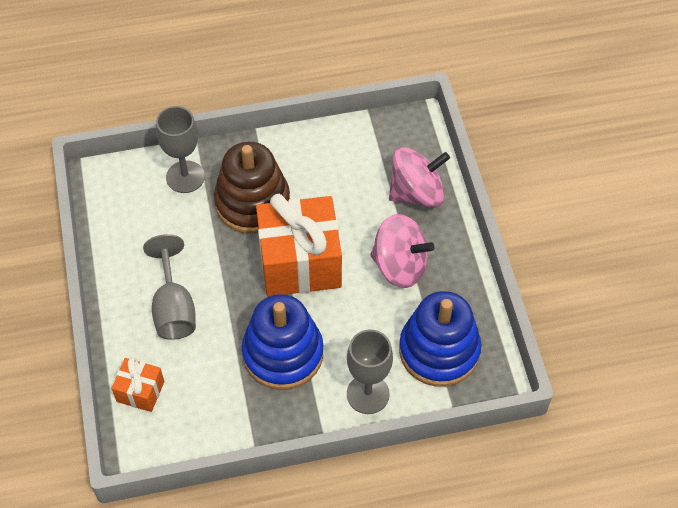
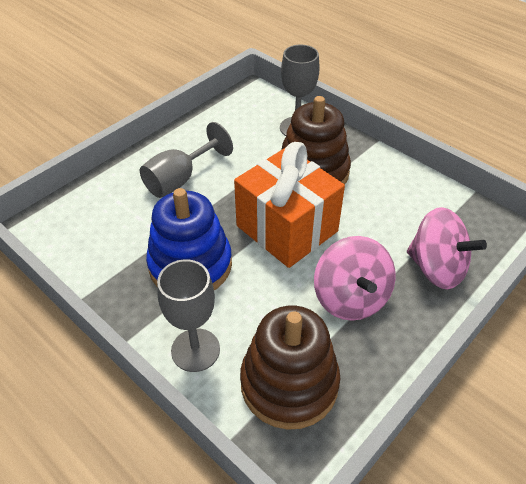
camera: 55 degrees right, 10 degrees down
orange gift [111,357,164,412] -> none
blue stacking toy [399,291,481,387] -> brown stacking toy [240,306,340,430]

